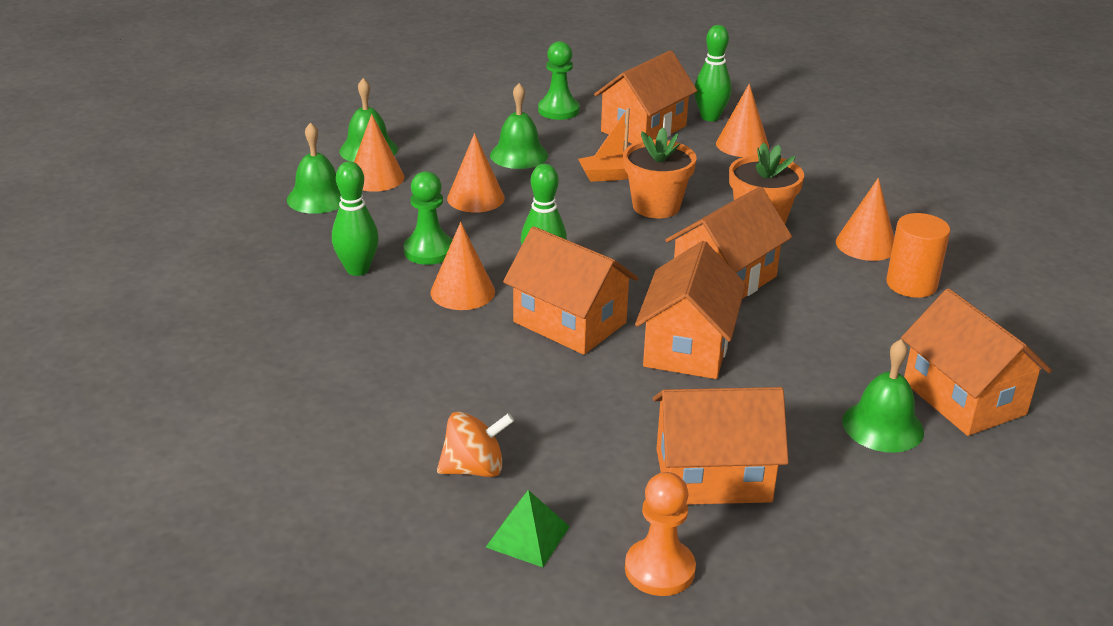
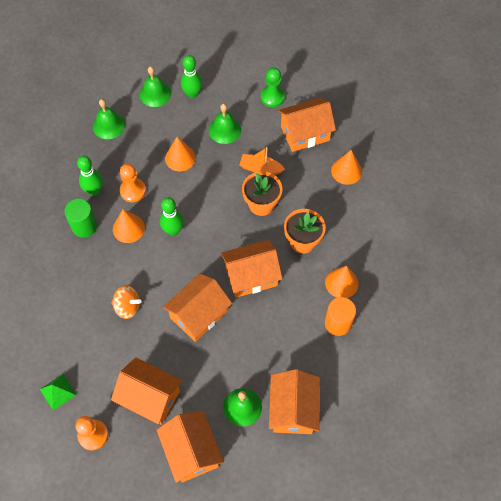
camera: 30 degrees right, 30 degrees up
orange cone [354,114,405,192] -> none
green pawn [403,171,453,265] -> orange pawn [120,164,146,202]
orange spinning top [437,411,514,477] -> orange spinning top moved to [112,285,142,319]
orange house [503,226,639,355] -> orange house moved to [157,411,224,483]
green bowling pin [694,25,732,121] -> green bowling pin moved to [181,55,202,98]
none -> green cylinder [64,199,97,238]

